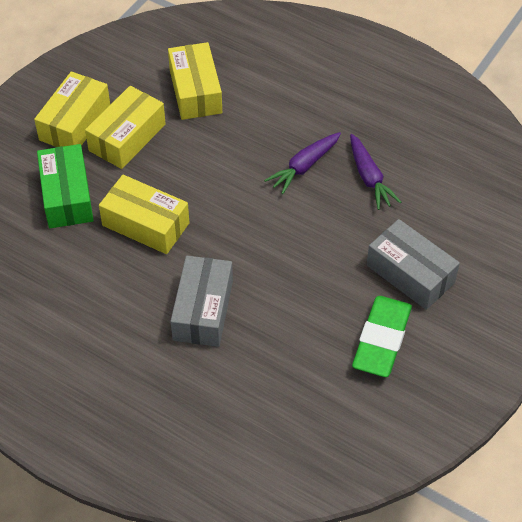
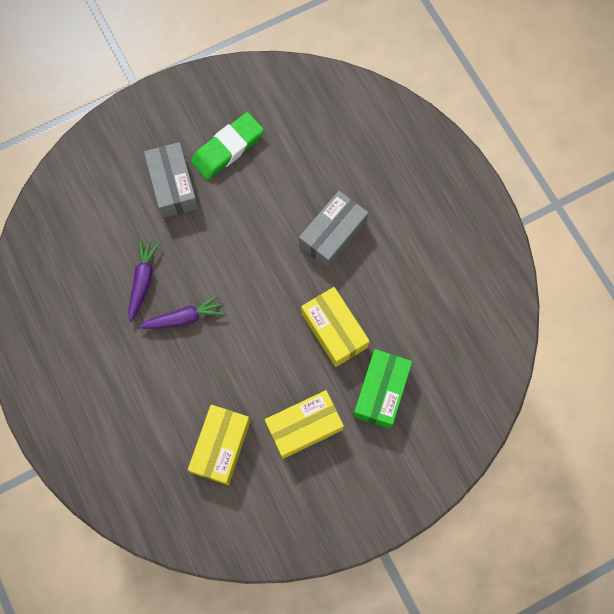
camera: 150 degrees left, 20 degrees up
yellow box [34,71,110,147] -> none

